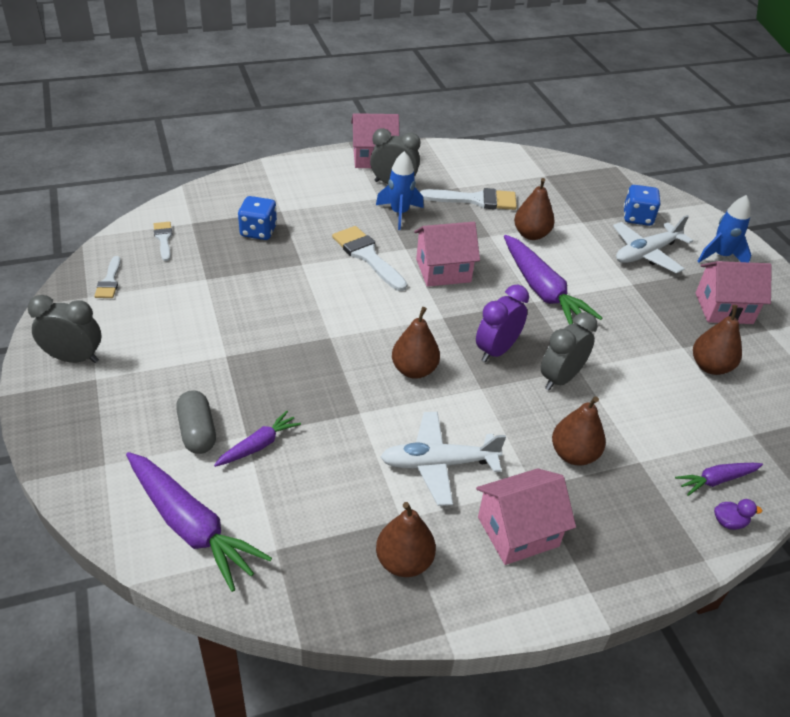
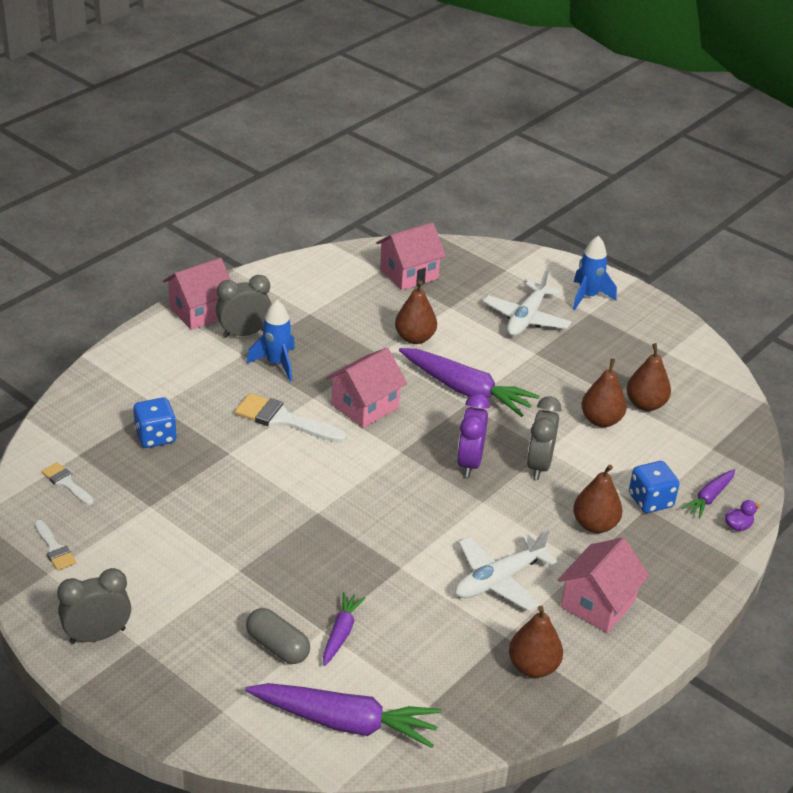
camera: 30 degrees left, 5 degrees down
brown pear [392,307,440,379] -> brown pear moved to [581,358,627,427]
white brush [420,188,517,210] -> none
blue dice [624,185,661,226] -> blue dice moved to [629,461,680,513]
pink house [696,261,772,324] -> pink house moved to [376,222,446,290]

